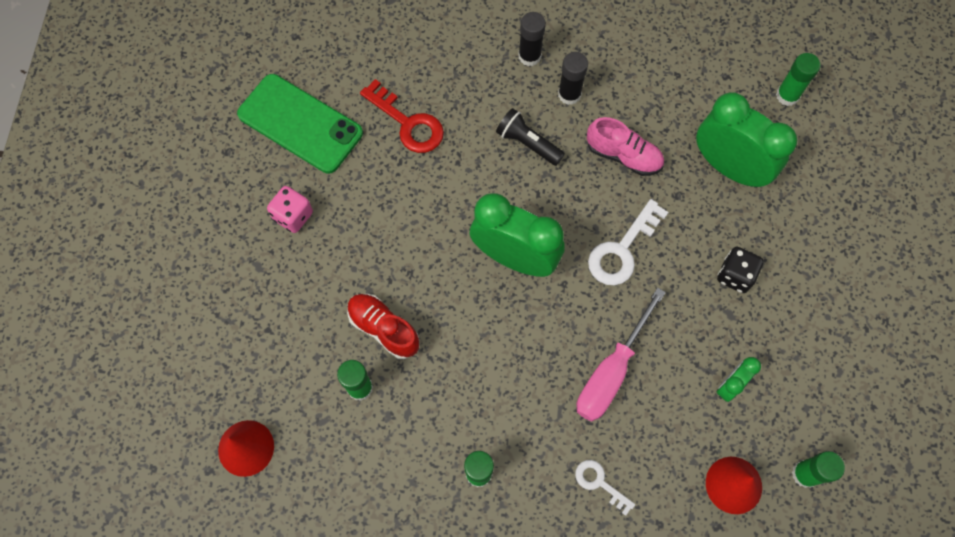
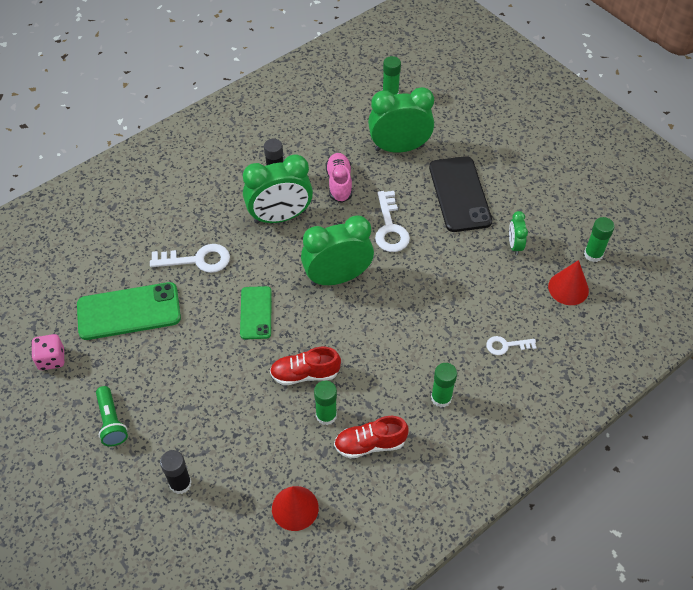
camera: 45 degrees left, 15 degrees down
pink dice [267,186,313,233] -> pink dice moved to [31,334,64,370]
red key [360,79,444,153] -> white key [150,244,230,273]
black flashlight [496,108,565,166] -> green clock [243,154,313,224]
black glue stick [518,12,546,66] -> black glue stick moved to [160,450,192,494]
pink screwdriver [576,288,666,422] -> none
pink shoe [587,117,664,176] -> pink shoe turned 75 degrees counterclockwise [326,153,352,203]
black dice [717,247,764,293] -> black phone [429,156,492,232]
none -> green flashlight [96,386,128,446]
none -> green phone [240,286,272,339]
none -> red shoe [334,416,409,459]

